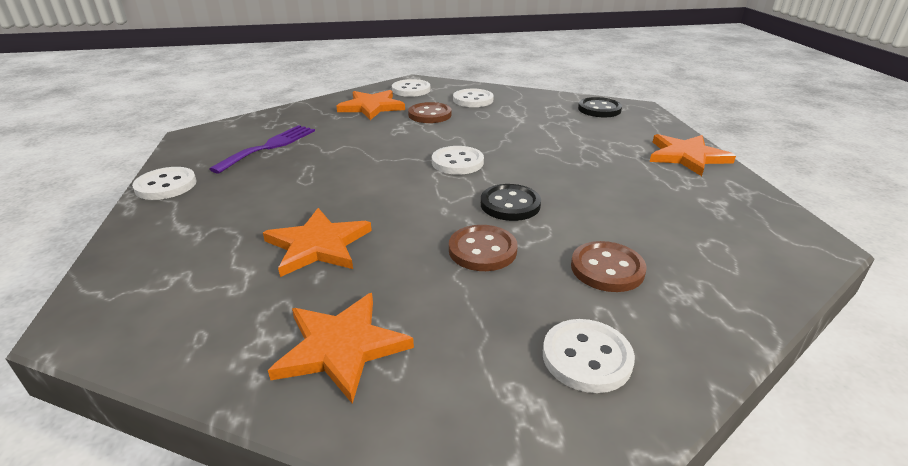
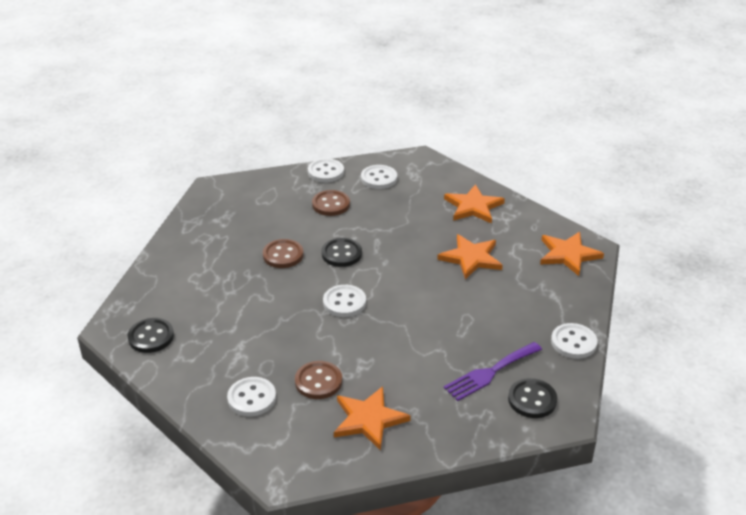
camera: 155 degrees left, 5 degrees up
white button [392,79,431,97] -> white button moved to [308,159,344,182]
brown button [449,225,518,271] -> brown button moved to [263,239,304,268]
orange star [650,134,736,176] -> orange star moved to [540,232,604,276]
none -> black button [508,378,557,418]

